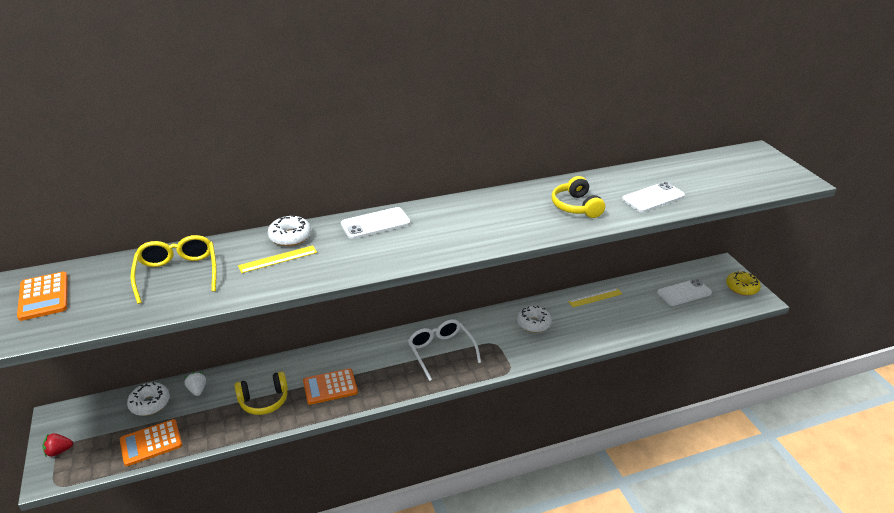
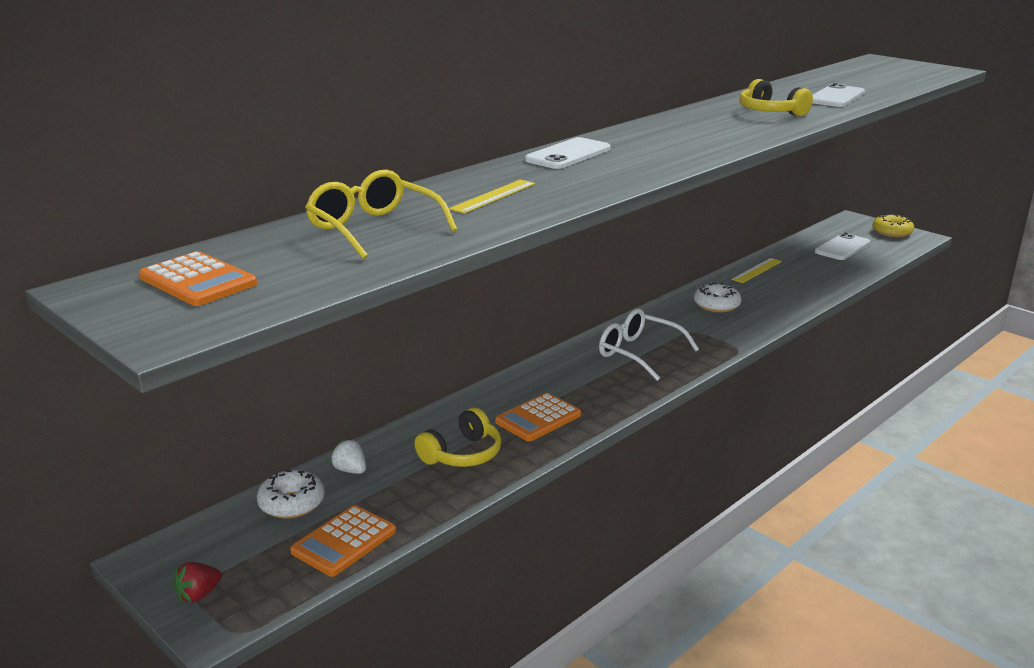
camera: 25 degrees left, 10 degrees down
white donut [268,215,311,246] -> none

